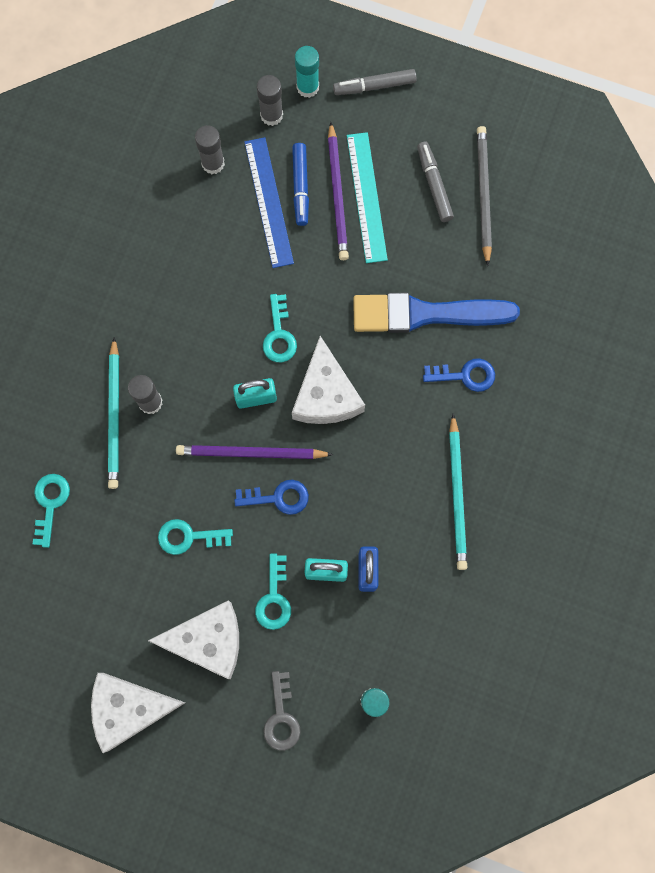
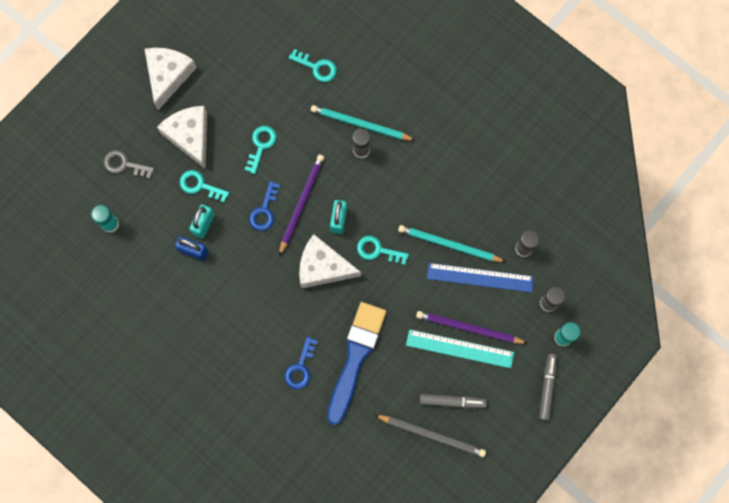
camera: 110 degrees right, 0 degrees up
white cheese [148,600,239,679] -> white cheese turned 135 degrees clockwise [157,106,207,169]
blue marker [292,143,309,226] -> none
turquoise pencil [449,414,467,570] -> turquoise pencil moved to [398,225,506,262]

